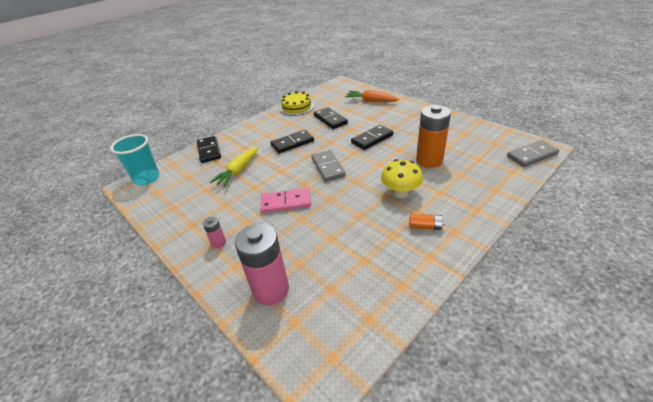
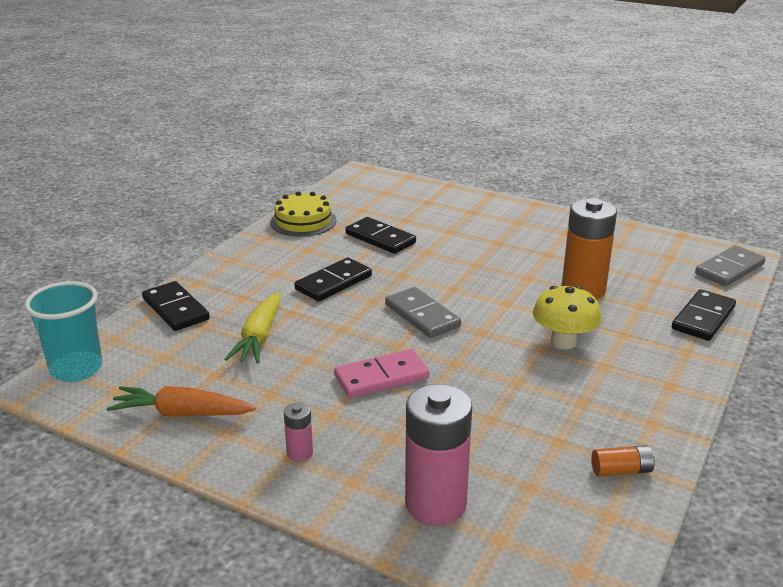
camera: 20 degrees left, 10 degrees down
orange carrot [345,90,399,102] -> orange carrot moved to [107,386,256,416]
black domino [351,125,393,150] -> black domino moved to [672,289,736,341]
orange battery [409,213,445,230] -> orange battery moved to [591,445,655,477]

